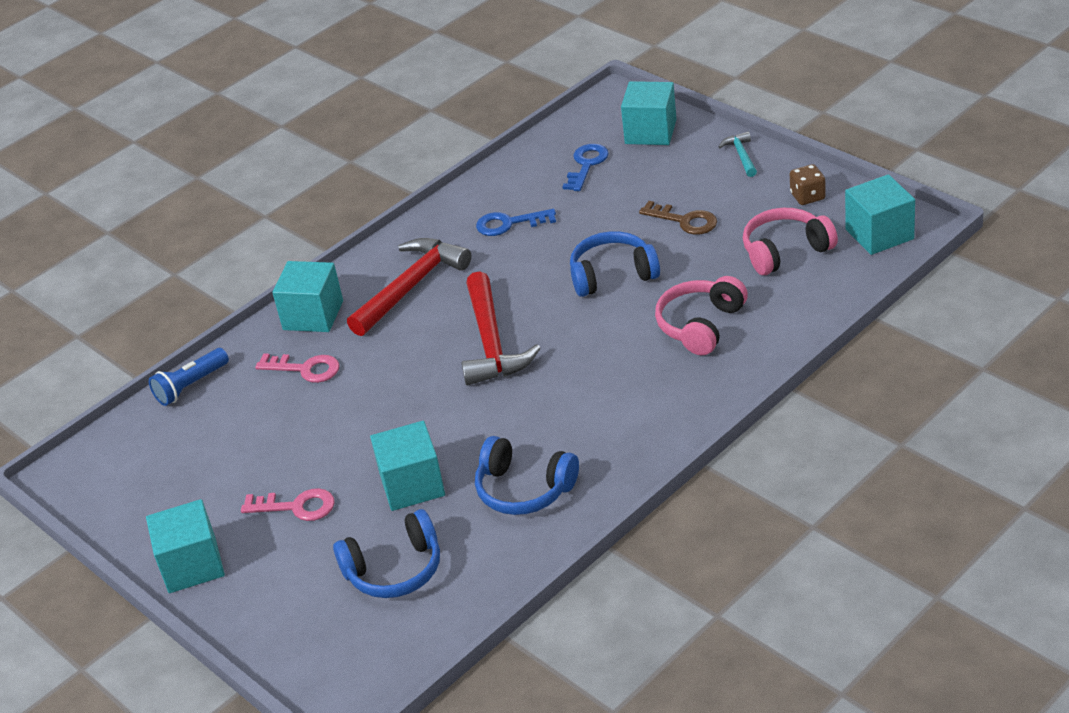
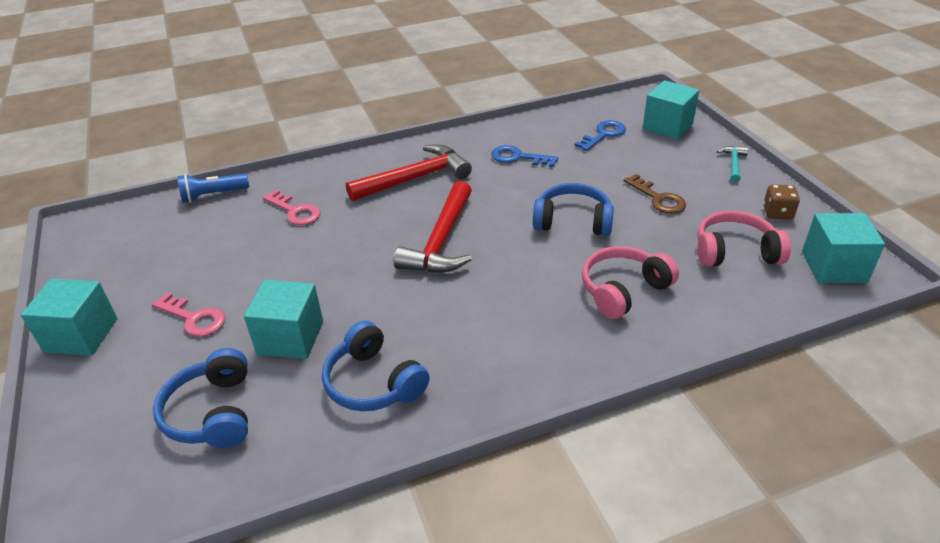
camera: 20 degrees right, 0 degrees up
turquoise cube [272,261,343,332] -> none
blue headphones [333,509,440,598] -> blue headphones turned 75 degrees clockwise [153,348,248,448]

